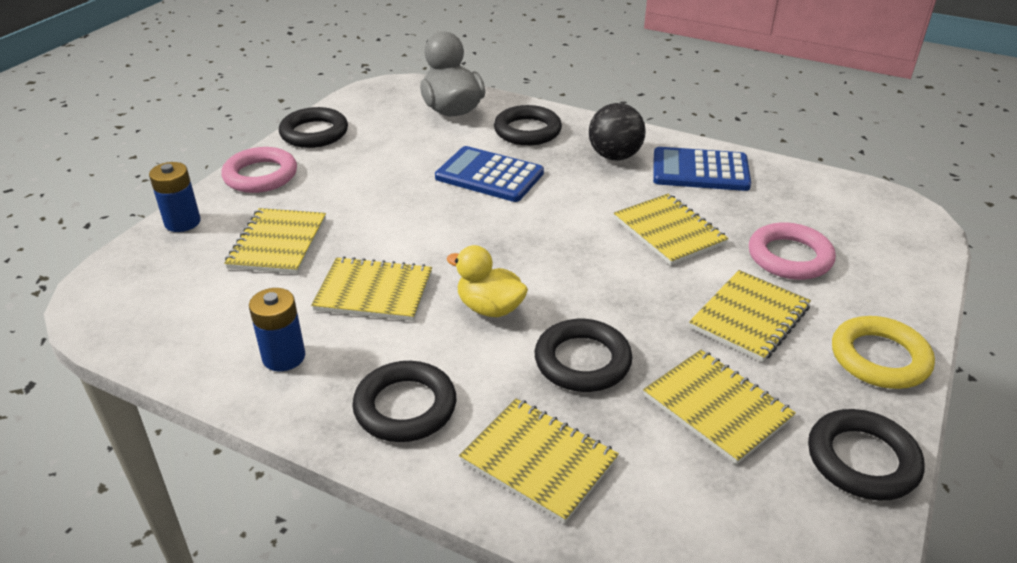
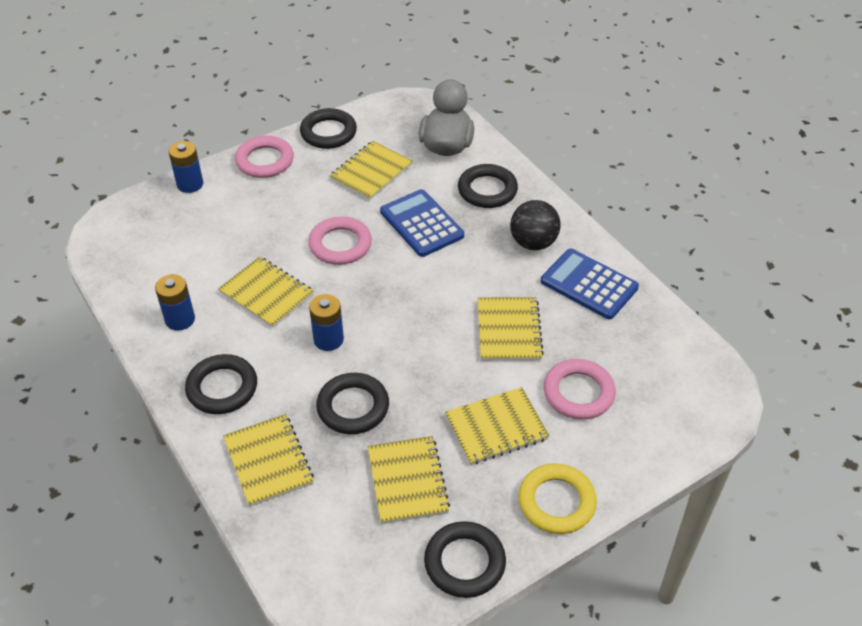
camera: 30 degrees right, 10 degrees up
yellow notebook [224,208,326,274] -> yellow notebook moved to [330,141,413,200]
yellow duck [447,245,528,317] -> blue battery [309,294,344,351]
none -> pink ring [308,216,372,265]

